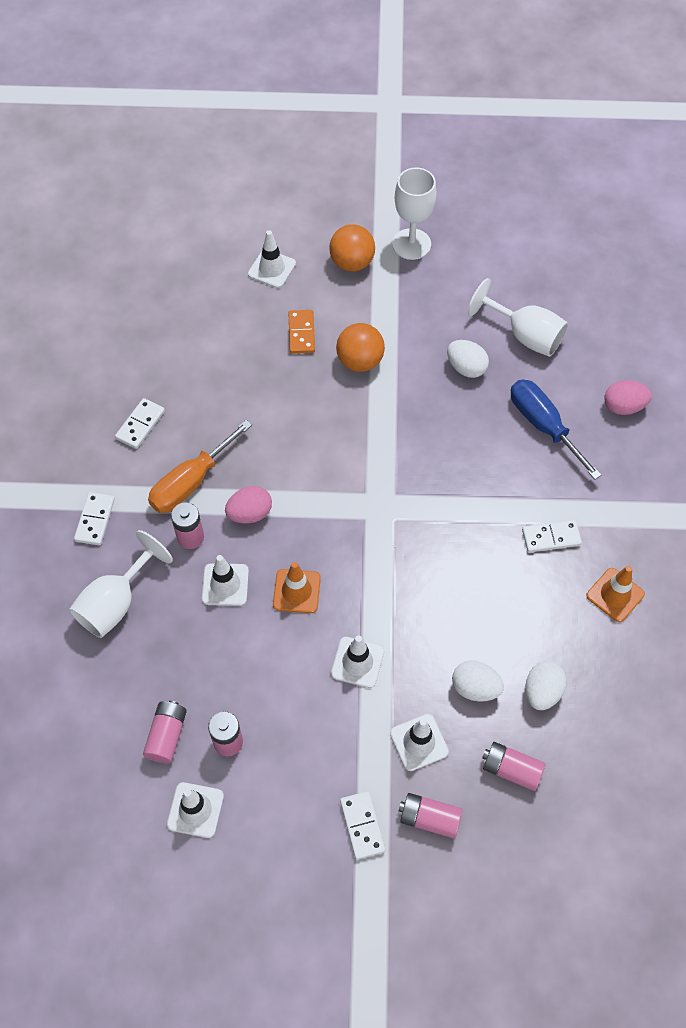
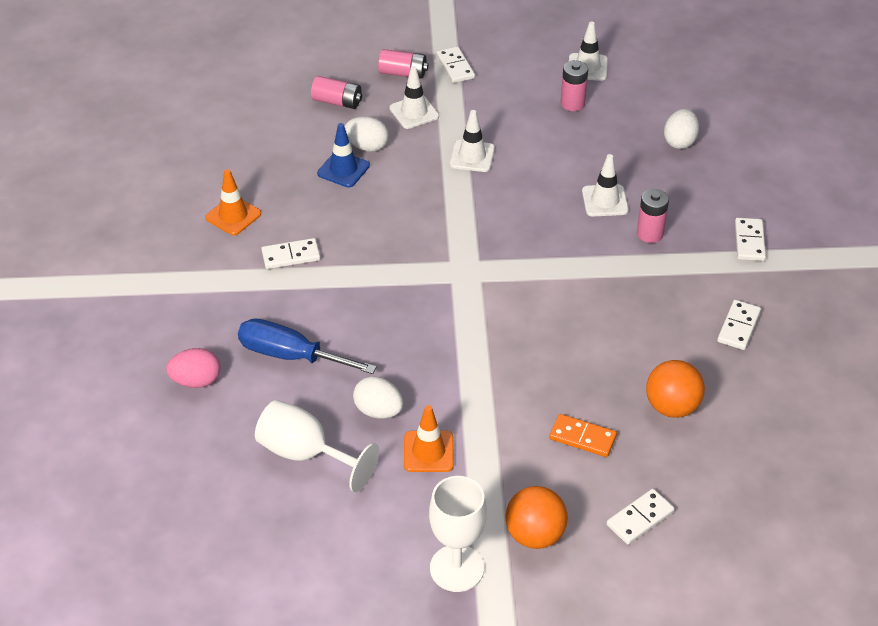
camera: 175 degrees right, 15 degrees down
white goblet [69,530,173,638] -> none
pink battery [143,701,187,763] -> none
orange screwdriver [148,420,252,513] -> none
pink egg [225,486,272,523] -> none
white traffic cone [248,230,296,288] -> white domino [607,489,674,545]
orange traffic cone [273,562,321,613] -> orange traffic cone moved to [404,405,454,472]
orange domino [288,310,315,354] -> orange domino turned 60 degrees counterclockwise [549,414,617,457]
orange ball [336,323,385,372] -> orange ball moved to [646,360,705,418]
blue screwdriver [511,379,602,480] -> blue screwdriver turned 150 degrees clockwise [238,318,377,374]
white egg [525,661,567,710] -> white egg moved to [664,109,699,149]
none -> blue traffic cone [317,123,370,188]

